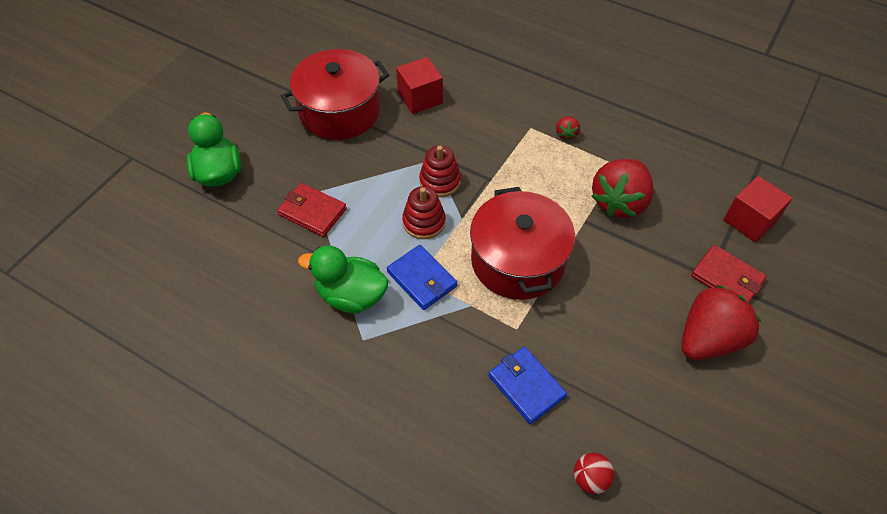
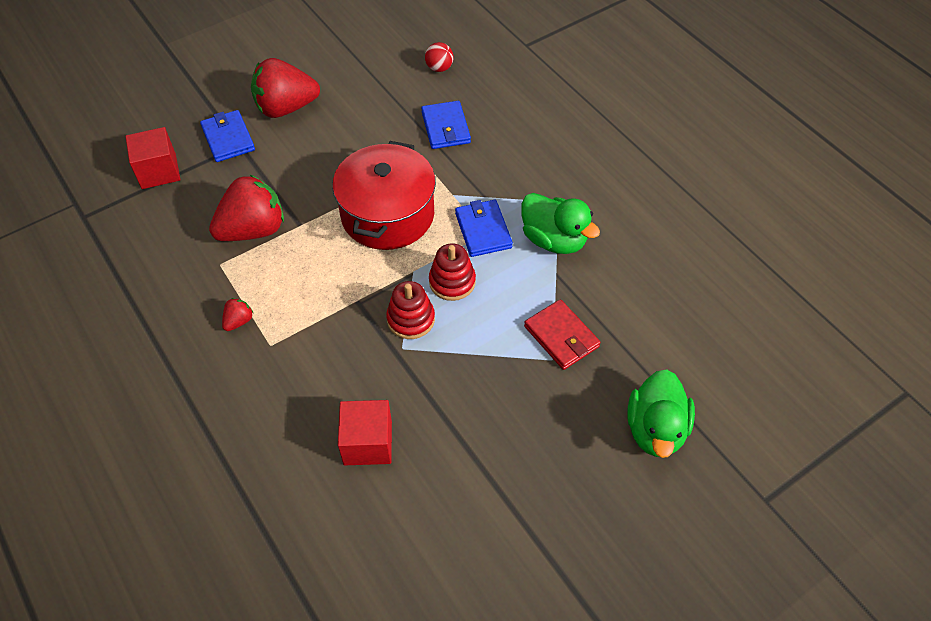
camera: 155 degrees left, 0 degrees up
red pot [281,49,389,140] -> none
red wallet [691,245,767,303] -> blue wallet [200,110,255,162]

